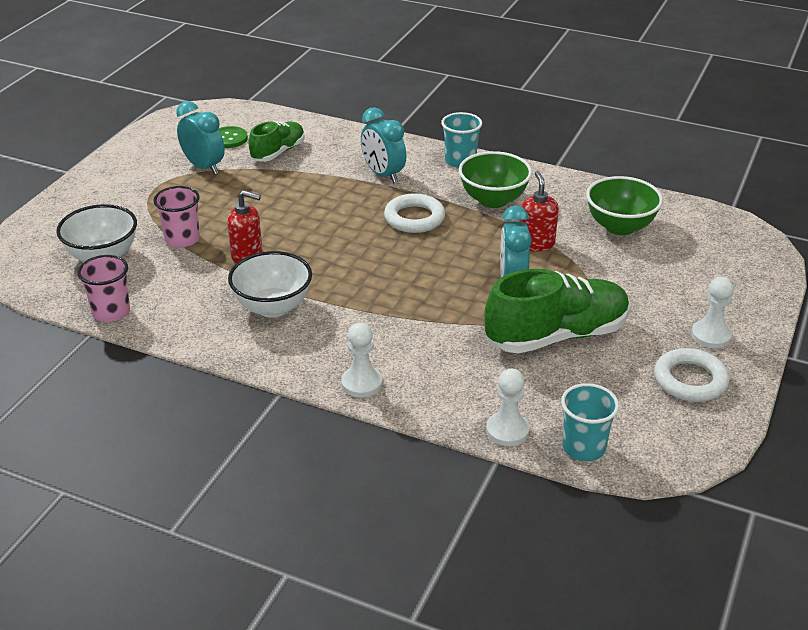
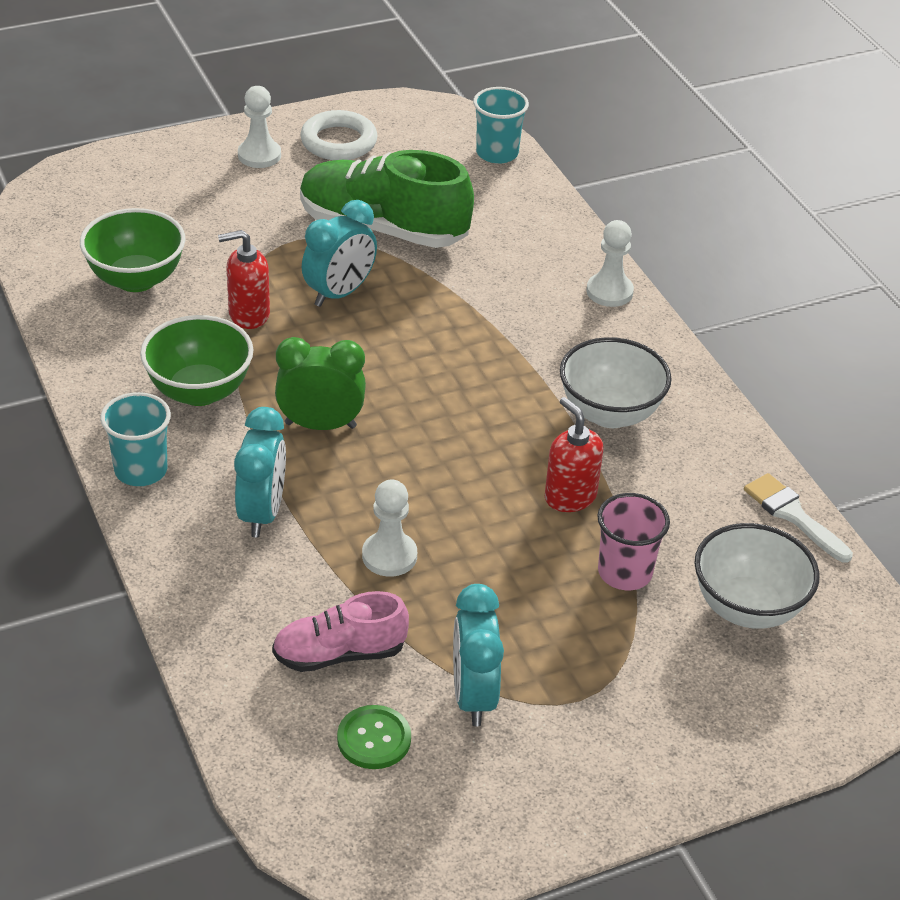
camera: 140 degrees left, 5 degrees up
pink cup [77,255,130,322] -> white brush [744,473,853,563]
green shoe [249,121,305,162] -> pink shoe [272,591,409,672]
white ring [384,193,445,233] -> green clock [275,337,366,430]
white pawn [486,369,529,446] -> white pawn moved to [362,479,417,577]
red soap dispenser [520,171,559,252] -> red soap dispenser turned 45 degrees clockwise [218,230,270,329]

